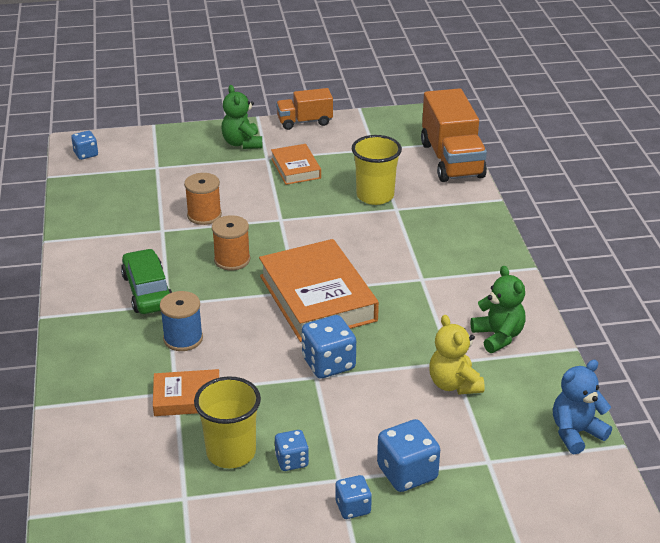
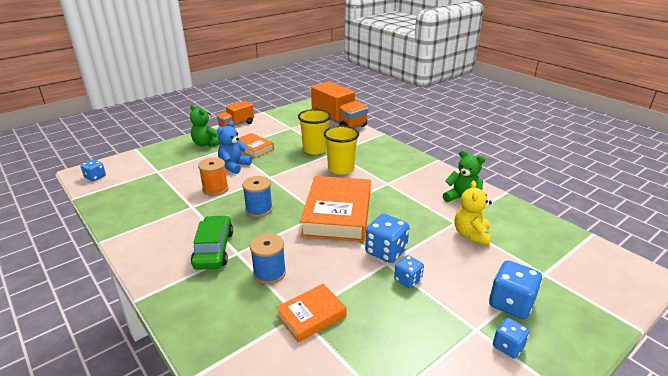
camera: 30 degrees left, 5 degrees down
green car [121,249,172,314] -> green car turned 45 degrees clockwise [191,215,233,270]
yellow cup [194,376,261,468] -> yellow cup moved to [324,126,359,175]
orange spool [212,215,250,271] -> blue spool [242,176,273,217]
orange book [259,239,379,342] -> orange book turned 60 degrees clockwise [300,176,371,242]
blue dice [275,430,309,471] -> blue dice moved to [394,255,424,288]
yellow teddy bear [429,315,485,395] -> yellow teddy bear turned 60 degrees clockwise [455,181,492,245]
blue teddy bear [553,360,612,454] -> blue teddy bear moved to [217,121,252,174]

